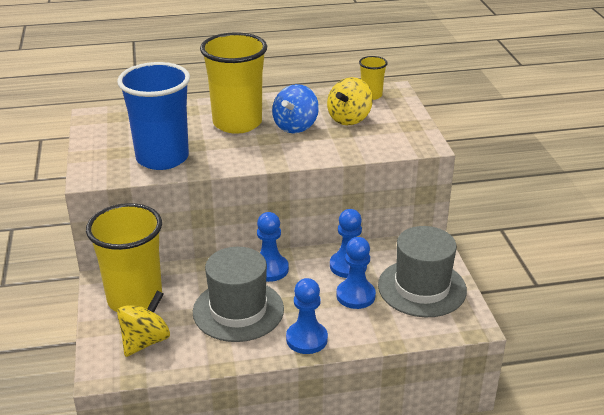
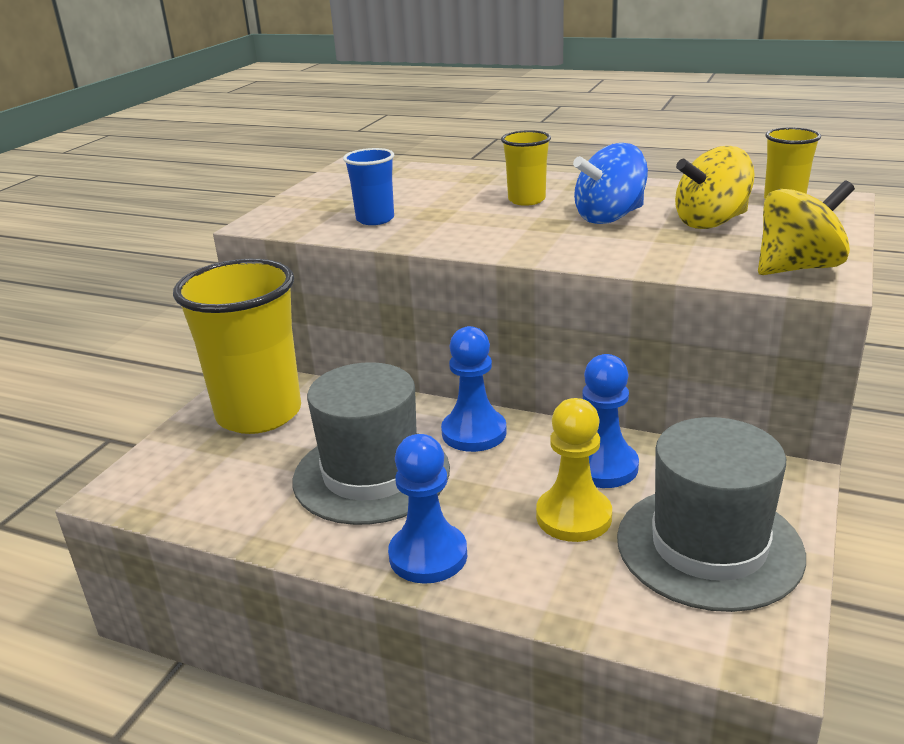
camera: 35 degrees right, 5 degrees down
blue cup [117,62,190,170] -> blue cup [343,148,394,225], size x0.47
yellow spinning top [117,290,170,357] -> yellow spinning top moved to [758,181,855,275]
yellow cup [200,32,267,134] -> yellow cup [501,130,551,206], size x0.47
blue pawn [336,237,376,309] -> yellow pawn [536,398,612,542]

